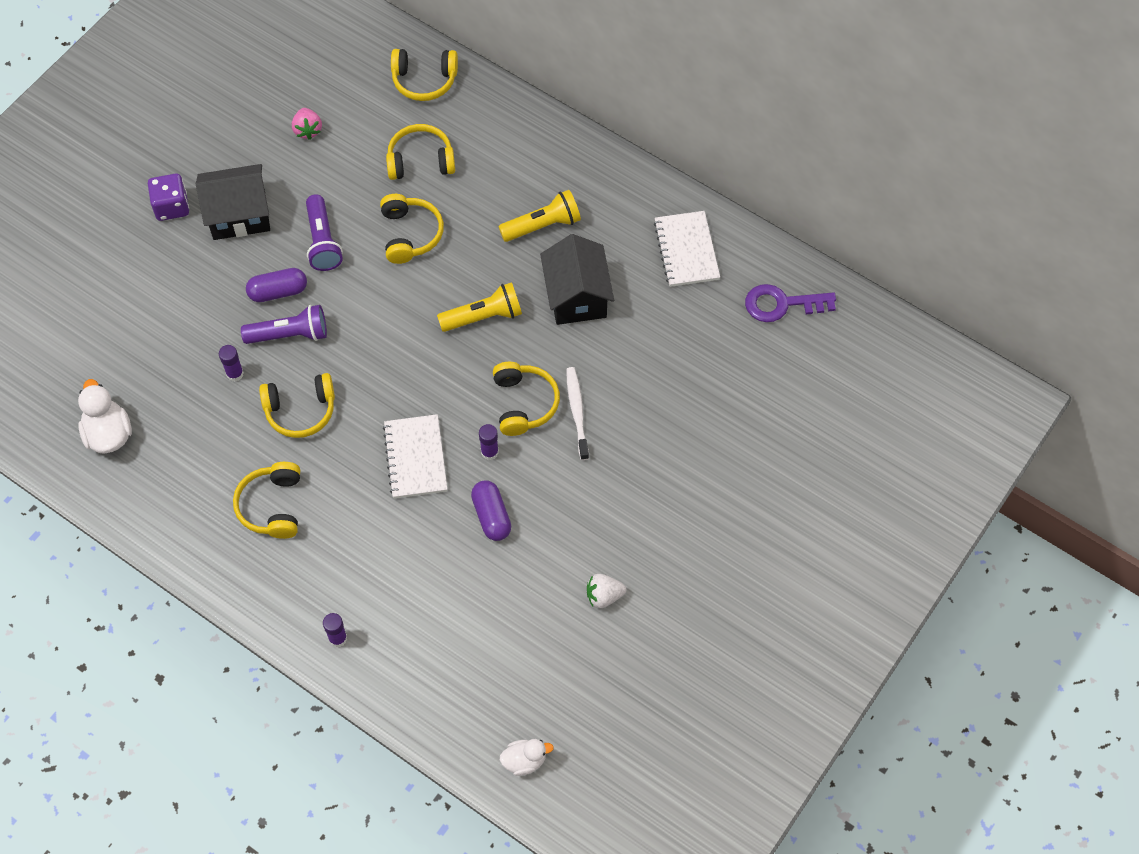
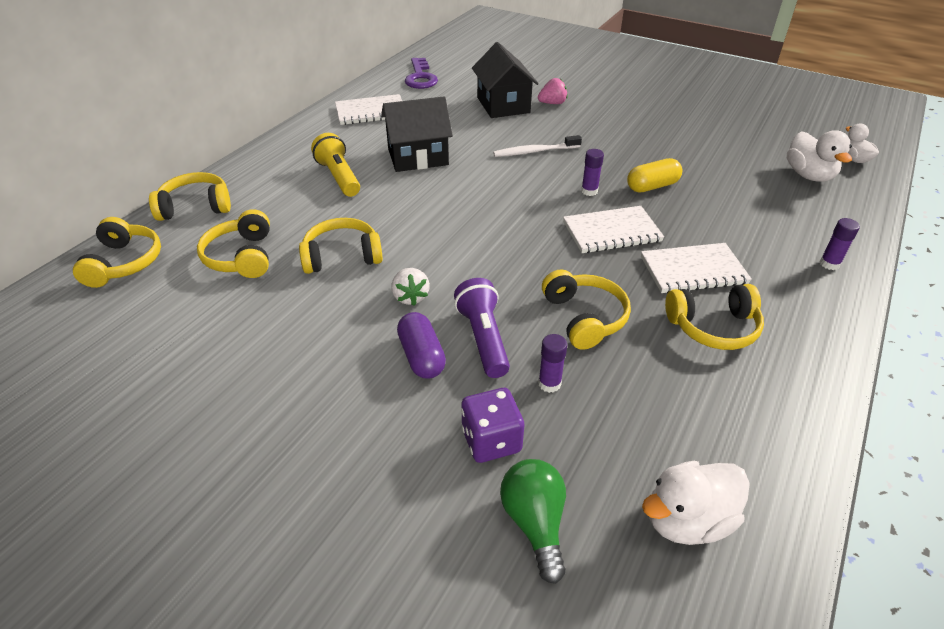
camera: 95 degrees left, 20 degrees down
purple dice [148,173,189,221] -> purple dice moved to [461,388,524,463]
black house [196,164,270,240] -> black house moved to [472,42,539,118]
pink strawberry [292,108,322,140] -> pink strawberry moved to [538,78,568,104]
purple flashlight [306,194,343,271] -> none
yellow flashlight [437,282,522,332] -> none
purple capsule [471,480,511,541] -> yellow capsule [627,158,683,192]
yellow headphones [493,362,560,436] -> yellow headphones moved to [149,172,231,221]
white strawberry [587,574,626,608] -> white strawberry moved to [391,268,430,306]
none -> green light bulb [500,459,566,584]
none -> white notebook [641,243,752,293]
none -> white duck [787,130,852,182]

